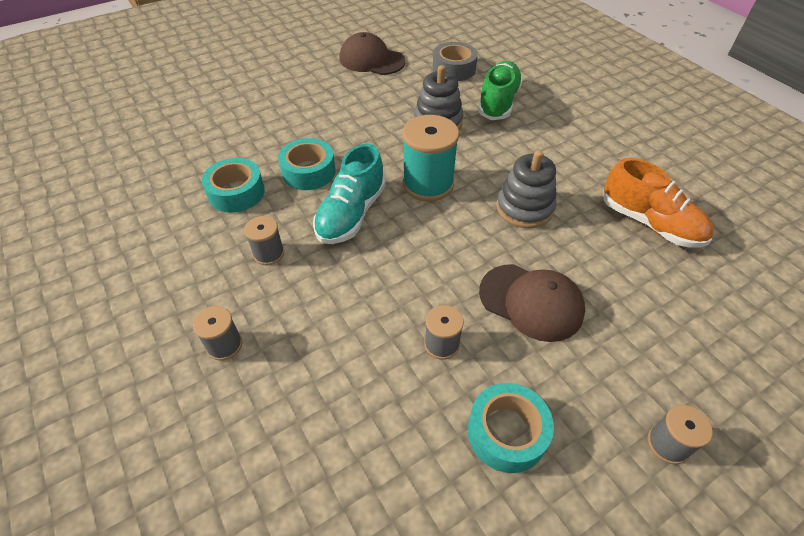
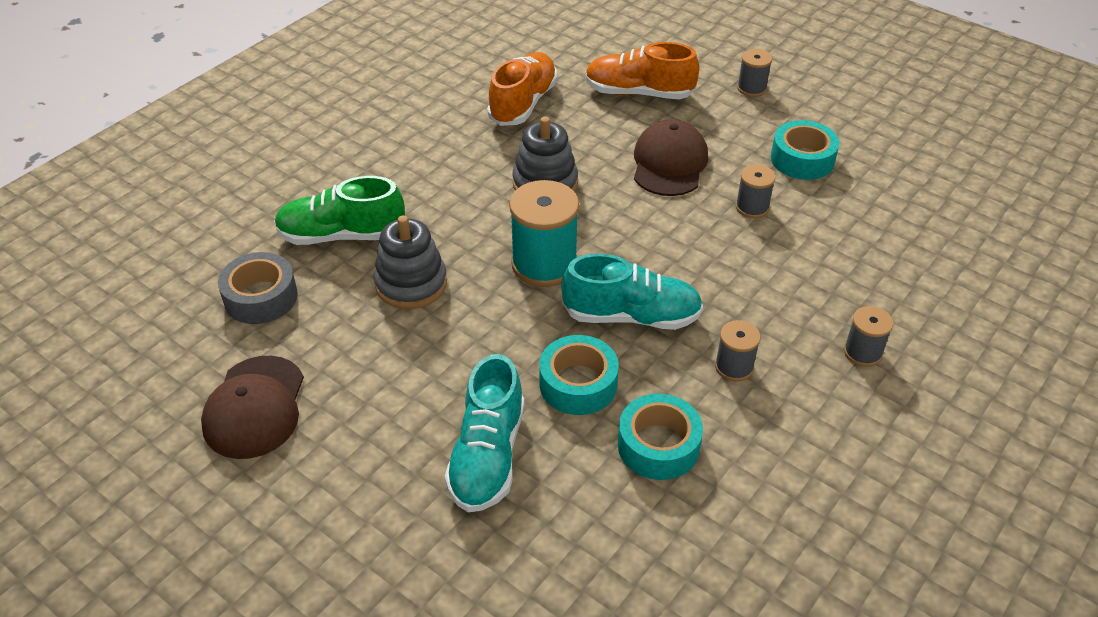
camera: 110 degrees left, 5 degrees down
none -> turquoise shoe [445,354,524,512]
none -> orange shoe [585,42,699,99]

